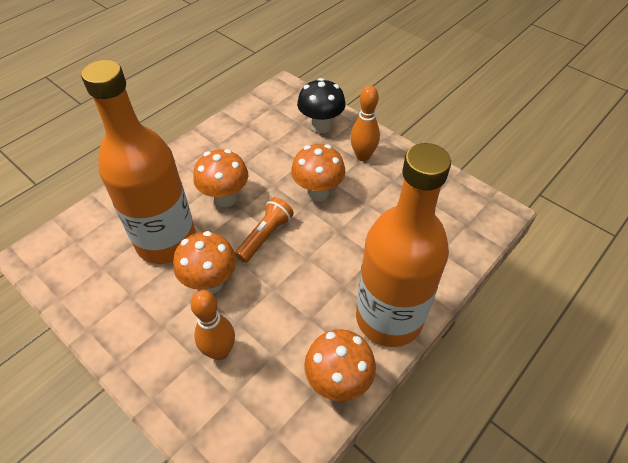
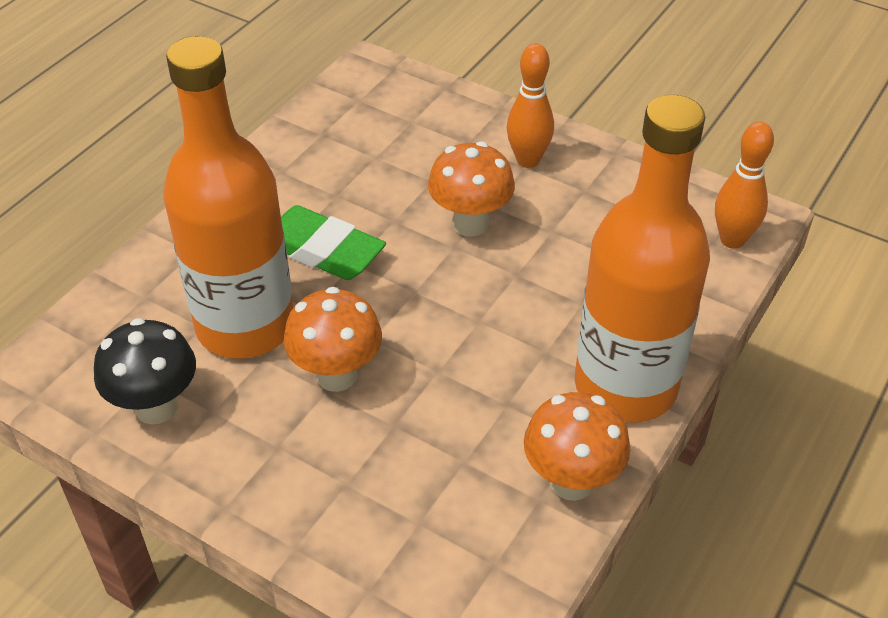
camera: 10 degrees left, 5 degrees down
orange bowling pin [191,290,235,360] -> orange bowling pin moved to [715,122,774,249]
orange mushroom [193,149,248,207] -> green eraser [281,205,386,280]
orange flashlight [235,197,294,263] -> none
black mushroom [297,78,346,133] -> black mushroom moved to [94,318,196,424]

